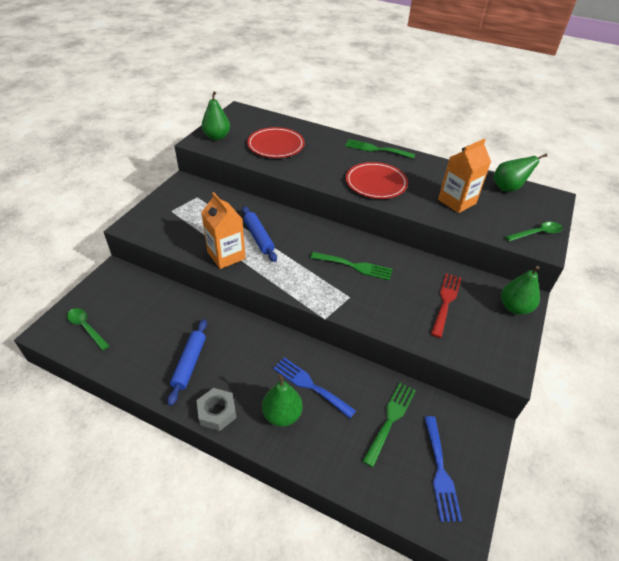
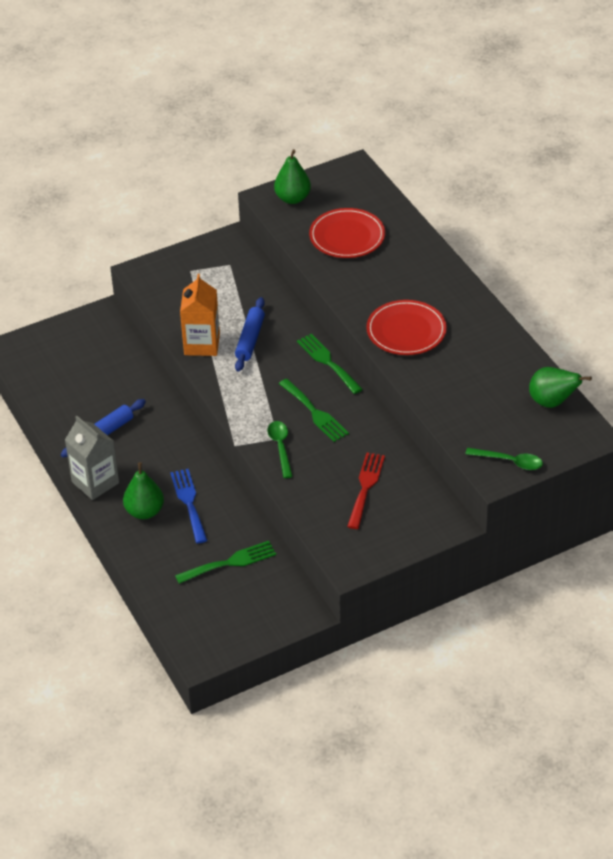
camera: 40 degrees right, 0 degrees up
green spoon [67,308,109,351] -> green spoon moved to [267,421,293,478]
grey nut [197,388,236,431] -> grey carton [65,416,119,500]
green fork [345,139,415,159] -> green fork moved to [297,334,363,394]
blue fork [424,416,462,522] -> none
red fork [431,273,461,338] -> red fork turned 45 degrees counterclockwise [347,453,385,529]
orange carton [438,139,491,213] -> none
green pear [501,266,540,315] -> none

